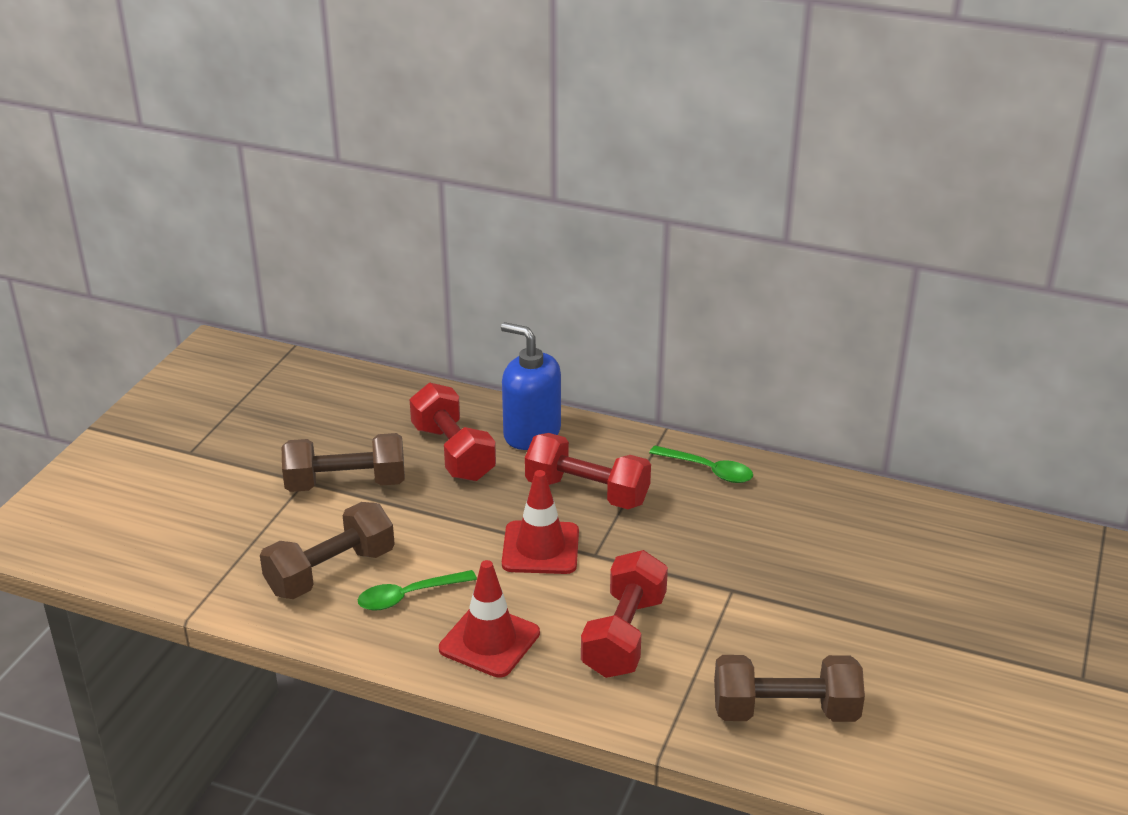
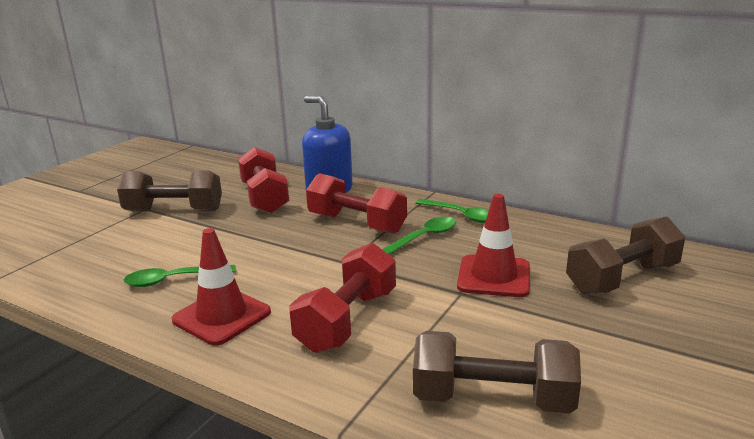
camera: 10 degrees right, 10 degrees down
brown dumbbell [260,502,395,599] -> brown dumbbell moved to [566,216,685,294]
red traffic cone [502,470,579,574] -> red traffic cone moved to [457,193,530,297]
none -> green spoon [382,217,456,255]

